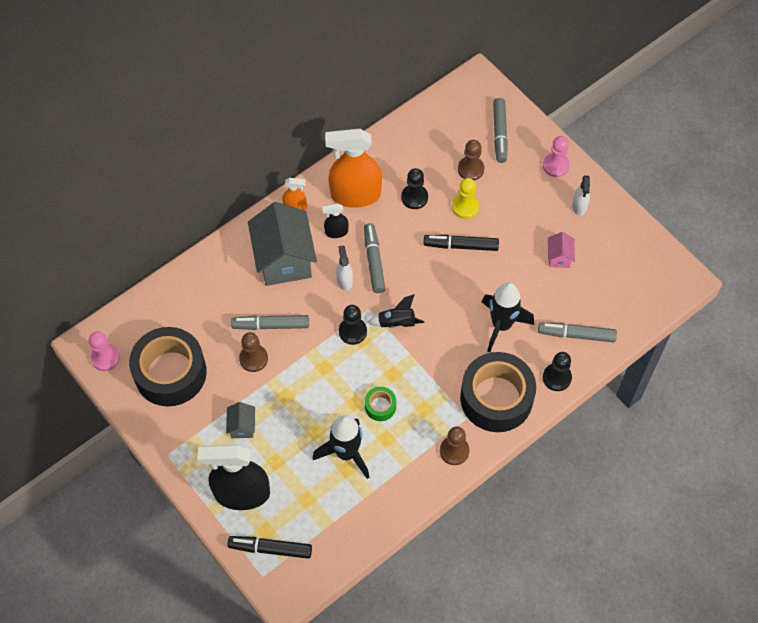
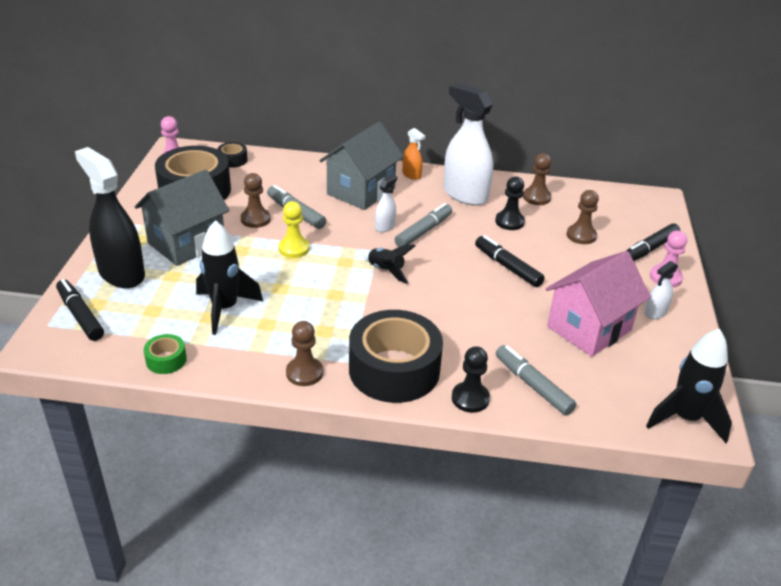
camera: 45 degrees right, 25 degrees down
grey house [226,402,255,438] -> grey house [135,170,229,266], size x2.23
black spray bottle [322,203,348,238] -> none
orange spray bottle [325,129,382,208] -> white spray bottle [443,83,493,206]
black pawn [339,305,367,345] -> none
green tape [365,387,396,421] -> green tape moved to [144,334,187,374]
yellow pawn [452,178,479,219] -> yellow pawn moved to [278,201,310,258]
black rocket [482,282,534,352] -> black rocket moved to [646,328,732,443]
grey marker [493,98,508,163] -> none
pink house [548,232,575,268] -> pink house [546,251,651,357], size x2.23
none -> black tape [218,142,248,168]
none -> brown pawn [523,153,551,205]
none -> black marker [626,223,680,261]

